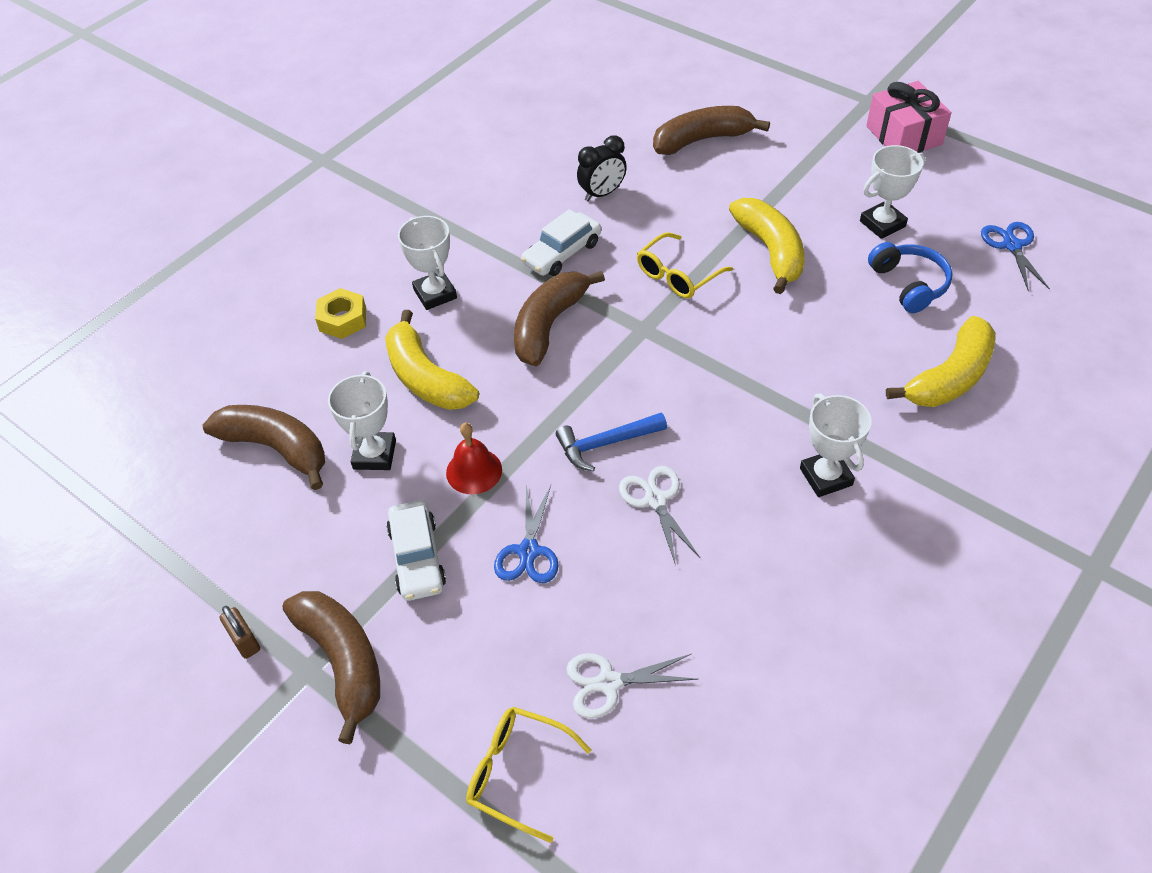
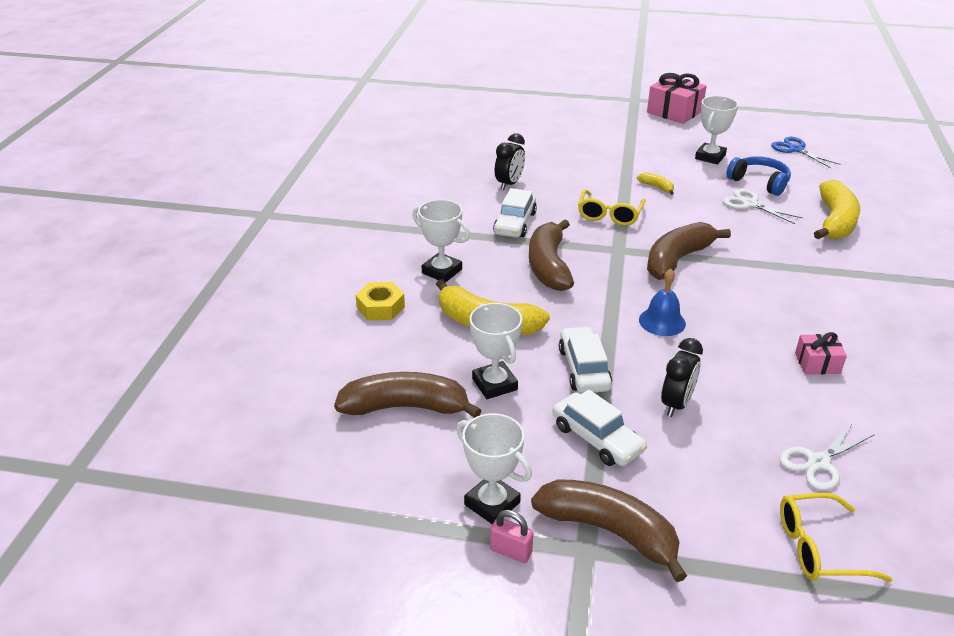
camera: 30 degrees left, 15 degrees down
brown padlock [220,606,260,659] -> pink padlock [490,510,534,563]
red bell [446,423,502,494] -> white car [559,326,612,393]
blue scissors [494,485,559,583] -> black clock [661,338,703,417]
blue hammer [556,413,667,471] -> blue bell [639,269,686,336]
white scissors [619,466,700,566] -> white scissors moved to [723,189,803,224]
brown banana [653,106,770,155] -> brown banana moved to [647,222,731,280]
yellow banana [729,198,804,294] -> yellow banana [637,172,674,195], size x0.45
white trophy [800,393,872,497] -> white trophy moved to [456,413,532,524]
none -> pink gift [795,332,847,374]

